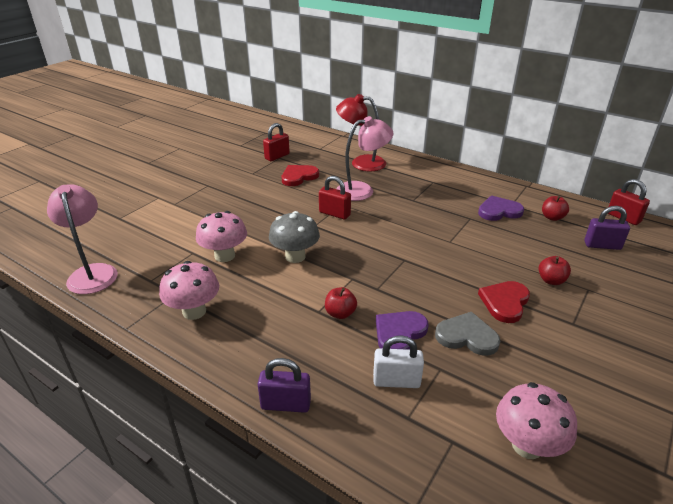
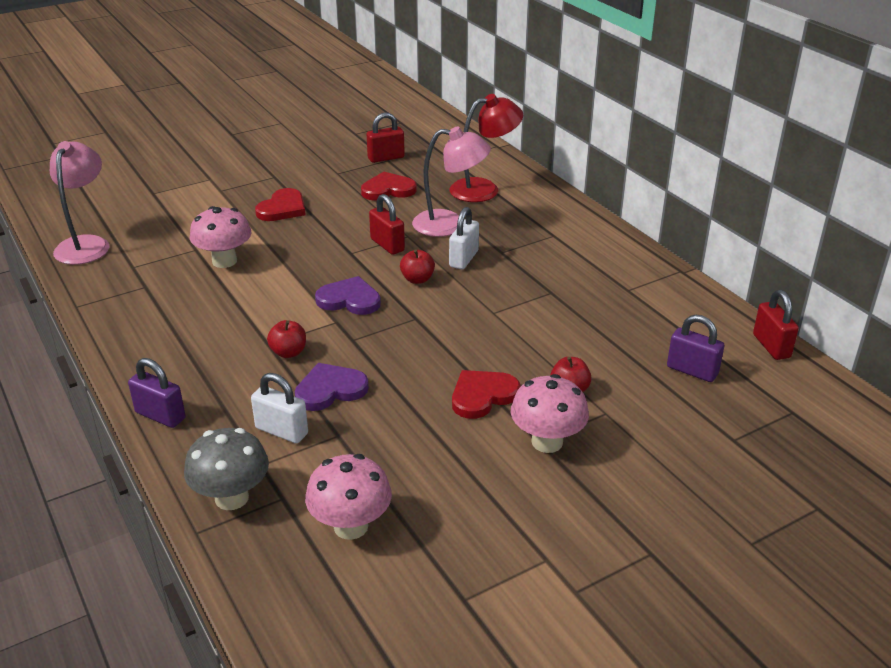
camera: 25 degrees right, 0 degrees up
pink mushroom [159,261,219,320] -> pink mushroom moved to [511,374,589,453]
grey mushroom [269,211,320,263] -> grey mushroom moved to [184,428,269,510]
red lamp [336,94,386,172] -> red lamp turned 120 degrees clockwise [450,94,523,202]
grey heart [435,312,500,356] -> none
purple heart [478,196,524,221] -> purple heart moved to [315,276,381,315]
red apple [542,196,569,221] -> red apple moved to [400,250,435,284]
none -> red heart [255,188,306,221]
none -> white padlock [449,207,479,269]

